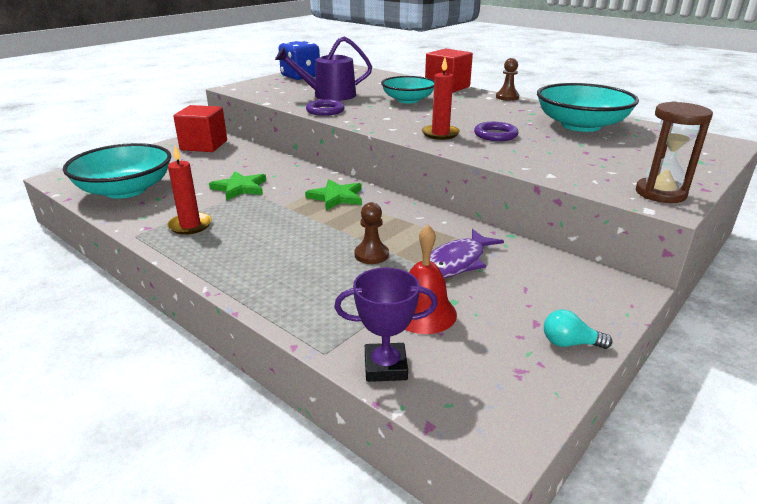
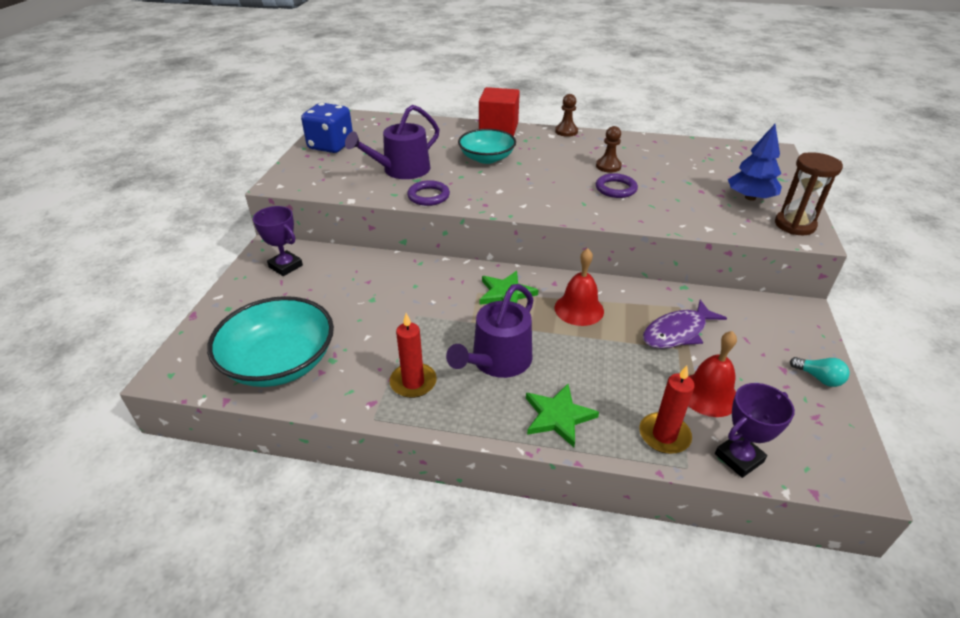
camera: 30 degrees left, 10 degrees up
red cube [173,105,227,152] -> purple trophy [253,206,303,276]
green star [209,171,266,201] -> green star moved to [526,384,599,447]
brown pawn [354,202,389,264] -> brown pawn moved to [596,126,622,173]
red candle [422,58,460,140] -> red candle moved to [639,365,695,454]
purple fish [430,229,504,278] -> purple fish turned 45 degrees clockwise [643,300,727,349]
turquoise bowl [537,83,639,132] -> none
turquoise light bulb [544,310,613,349] -> turquoise light bulb turned 120 degrees counterclockwise [790,357,850,387]
none -> purple watering can [446,284,534,378]
none -> red bell [555,248,604,326]
none -> blue tree [728,124,782,201]

